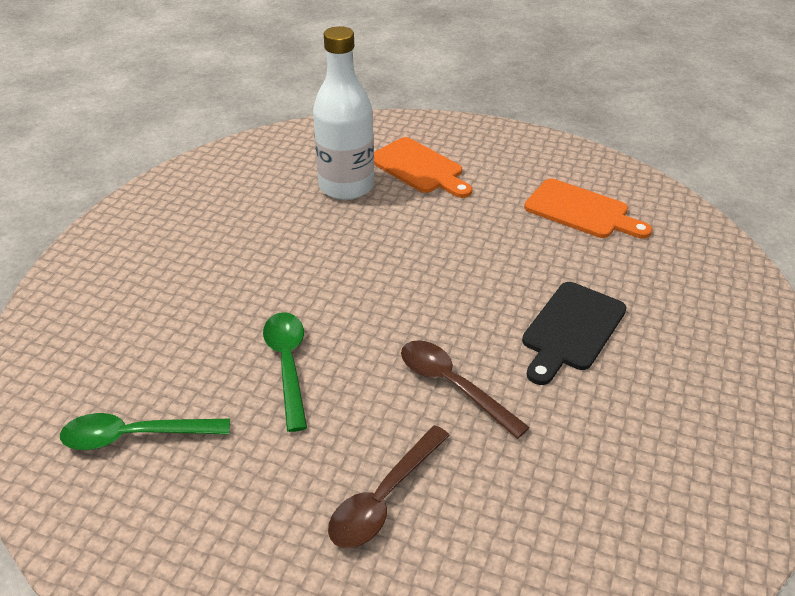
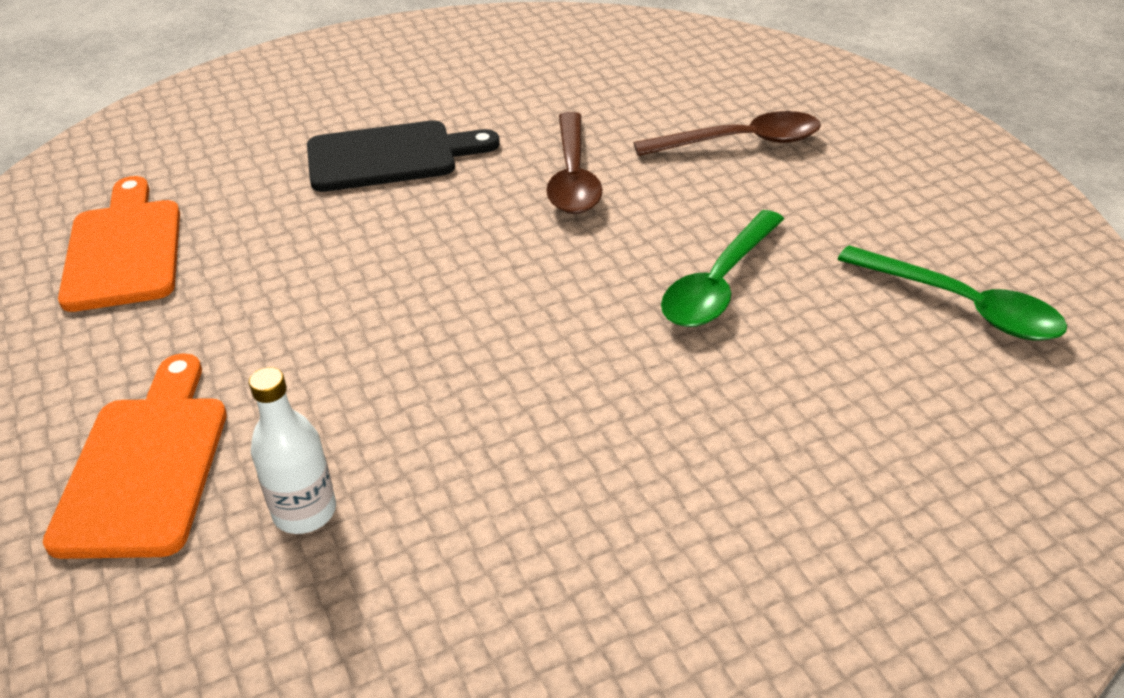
camera: 135 degrees left, 0 degrees up
white bottle [313,26,374,200] -> white bottle [249,367,336,534], size x0.49

